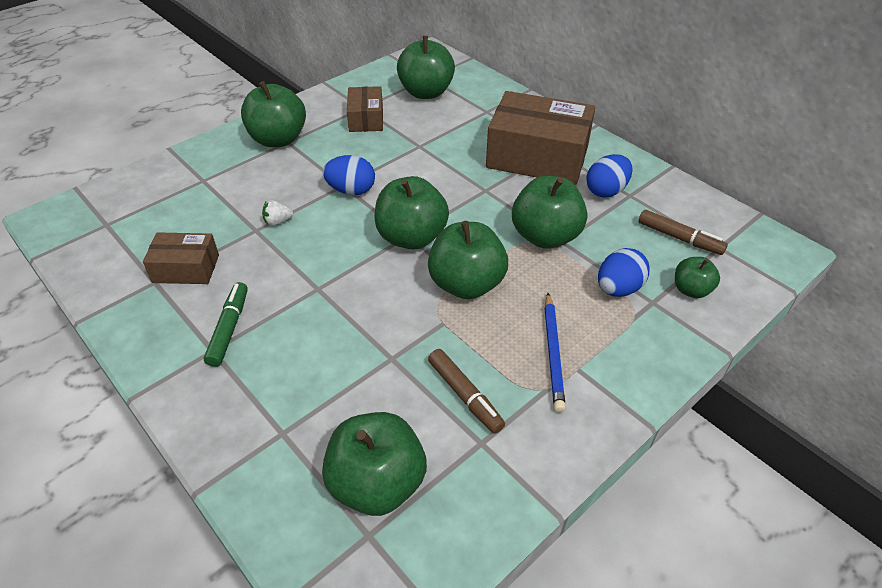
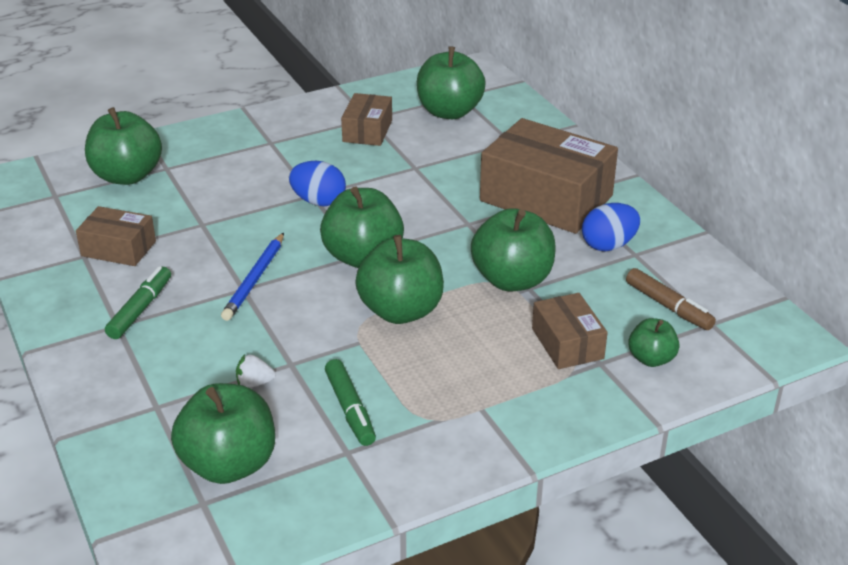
camera: 15 degrees right, 10 degrees down
green apple [241,81,306,147] -> green apple moved to [85,107,162,185]
white strawberry [262,200,293,226] -> white strawberry moved to [236,354,276,388]
brown marker [428,349,505,434] -> green marker [325,359,376,446]
blue pencil [544,293,566,413] -> blue pencil moved to [221,233,284,321]
blue egg [598,248,650,297] -> brown box [532,293,608,369]

